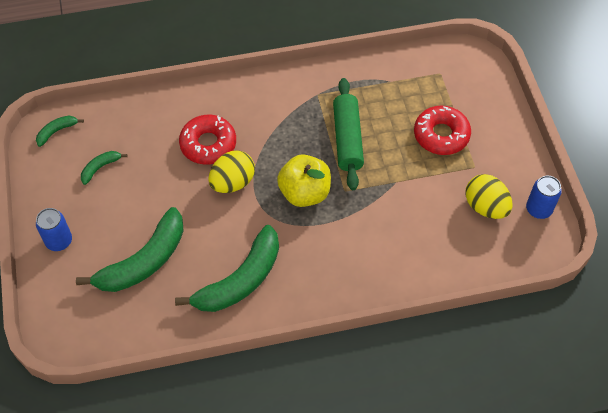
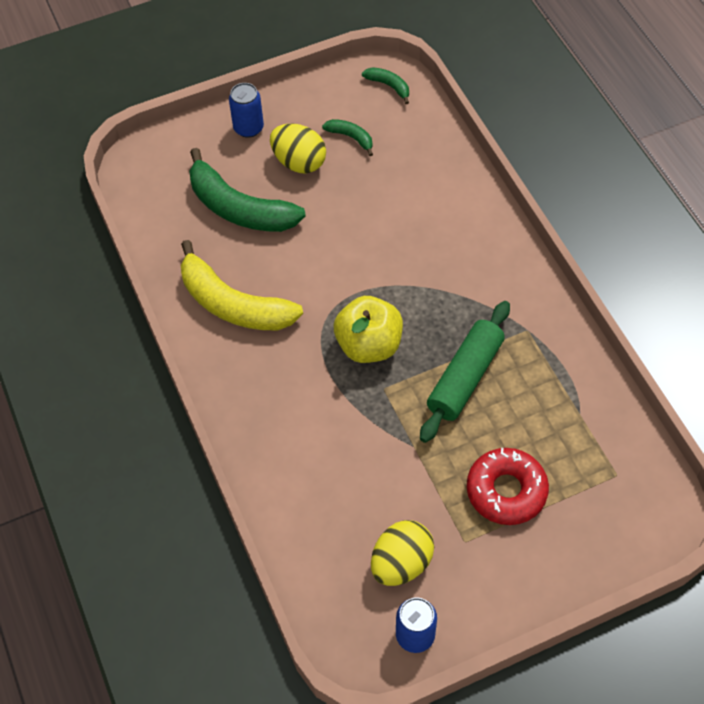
camera: 80 degrees right, 0 degrees up
green banana [175,225,279,312] -> yellow banana [181,240,303,330]
red donut [179,115,236,165] -> none
yellow egg [208,150,255,193] -> yellow egg moved to [270,124,326,173]
green rolling pin [333,78,364,190] -> green rolling pin turned 45 degrees counterclockwise [420,301,510,443]

